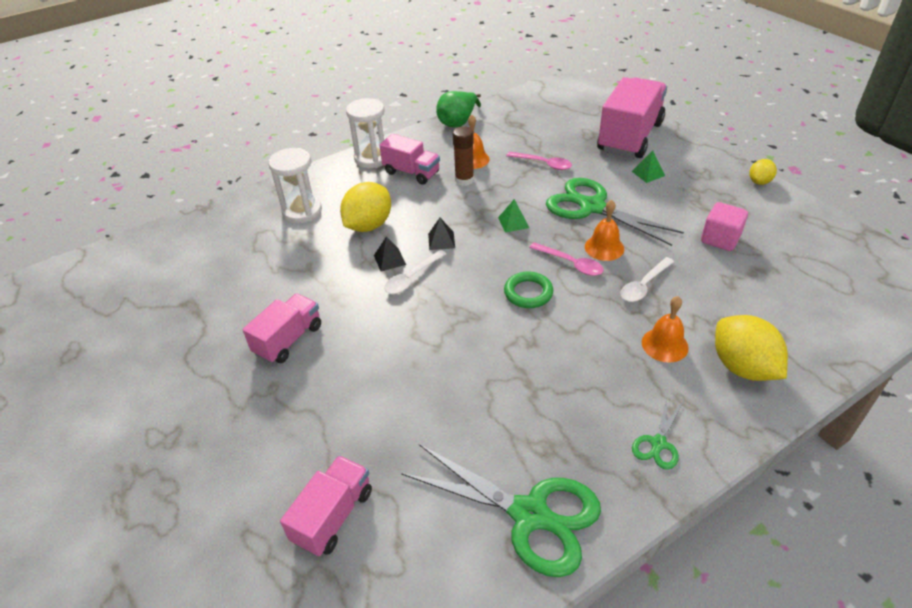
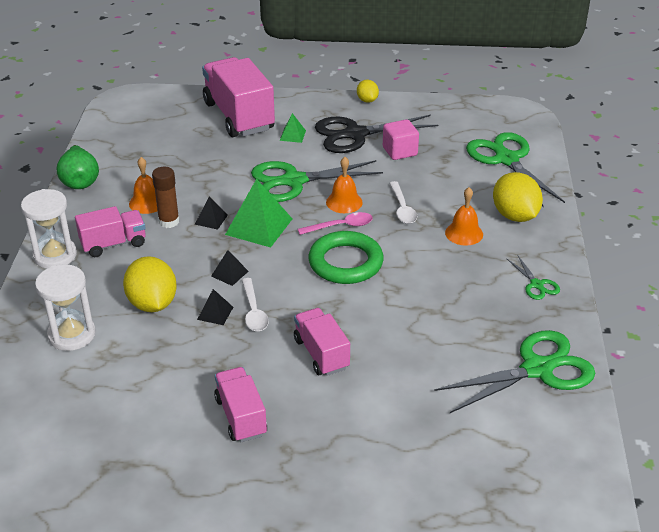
camera: 55 degrees left, 5 degrees down
pink truck [280,455,372,556] -> pink truck moved to [294,308,350,376]
green pyramid [498,199,529,233] -> green pyramid [225,179,292,248], size x1.99
green ring [504,271,553,308] -> green ring [308,231,384,284], size x1.63
pink spoon [506,152,572,170] -> none
yellow lemon [715,315,788,381] -> yellow lemon turned 60 degrees clockwise [493,172,543,222]
none -> black pyramid [195,196,228,230]
none -> black scissors [315,115,439,153]
none -> green scissors [466,132,565,207]

